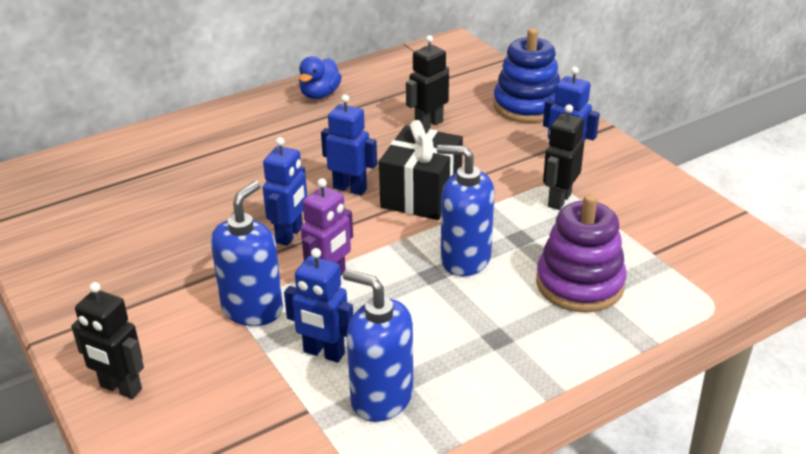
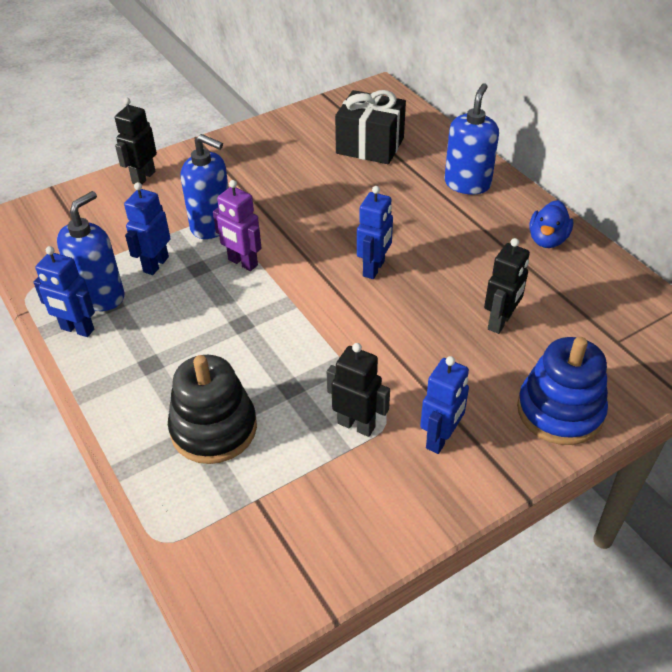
camera: 90 degrees right, 10 degrees up
blue robot [263,137,307,246] -> blue robot moved to [33,246,95,337]
blue duck [299,56,342,99] -> blue duck turned 90 degrees counterclockwise [529,200,573,248]
black gift [379,120,463,220] -> black gift moved to [335,90,406,164]
black robot [406,35,449,130] -> black robot turned 75 degrees clockwise [484,238,530,334]
blue soap dispenser [437,145,494,276] -> blue soap dispenser moved to [444,83,499,195]
purple stacking toy [536,194,627,312] -> black stacking toy [168,355,257,464]

